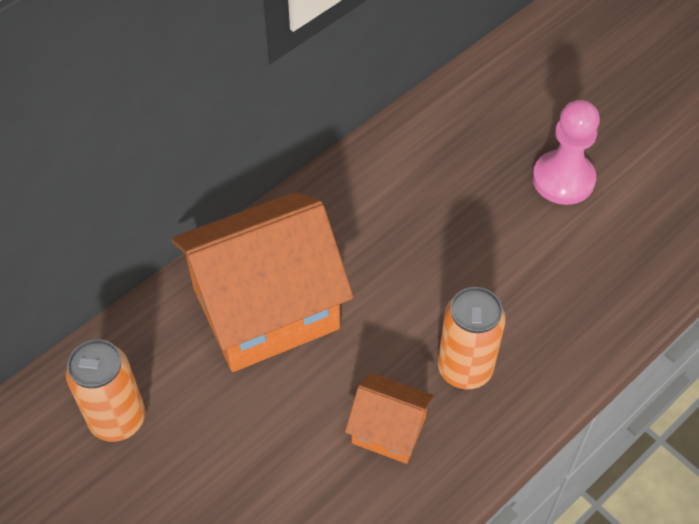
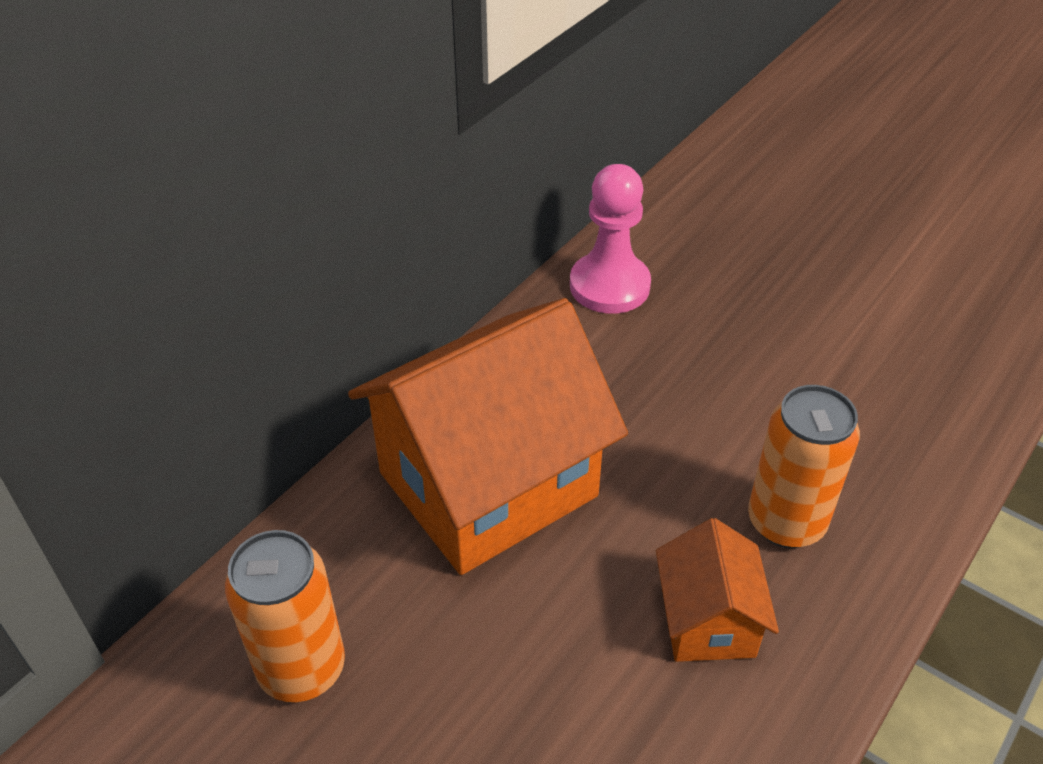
camera: 10 degrees left, 10 degrees down
orange house [345,373,434,464] -> orange house turned 75 degrees clockwise [656,518,779,662]
pink pawn [532,100,600,205] -> pink pawn moved to [570,164,651,314]

